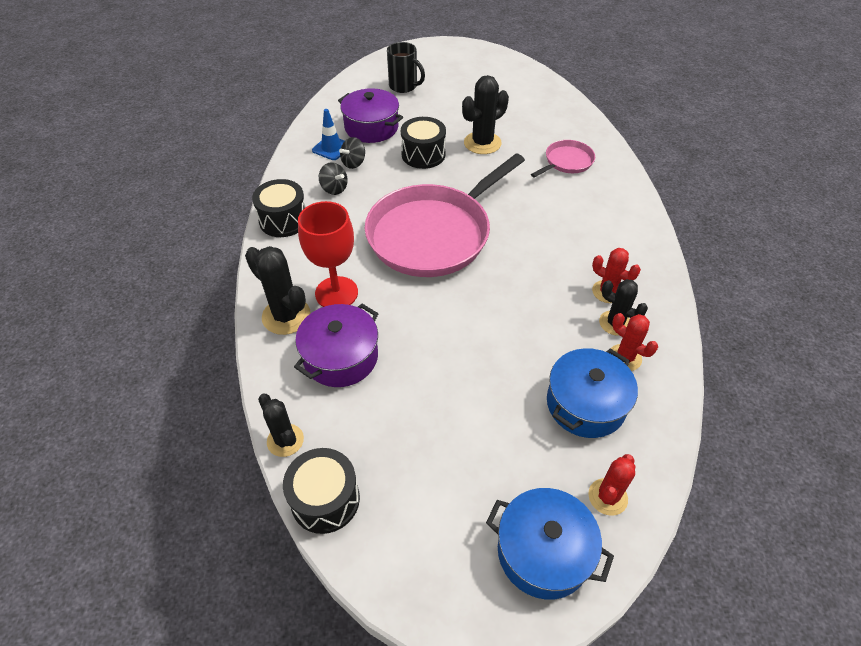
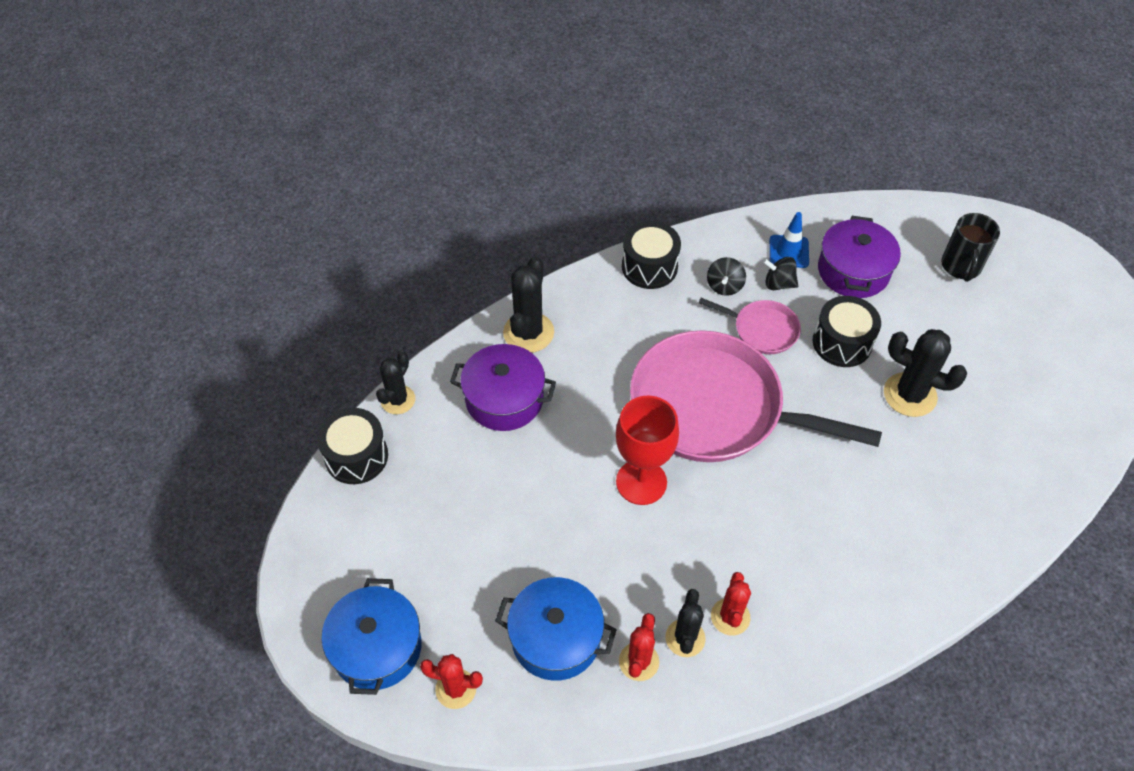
camera: 65 degrees right, 5 degrees up
red goblet [298,201,358,307] -> red goblet moved to [616,396,679,505]
pink pan [531,140,595,178] -> pink pan moved to [699,298,801,354]

